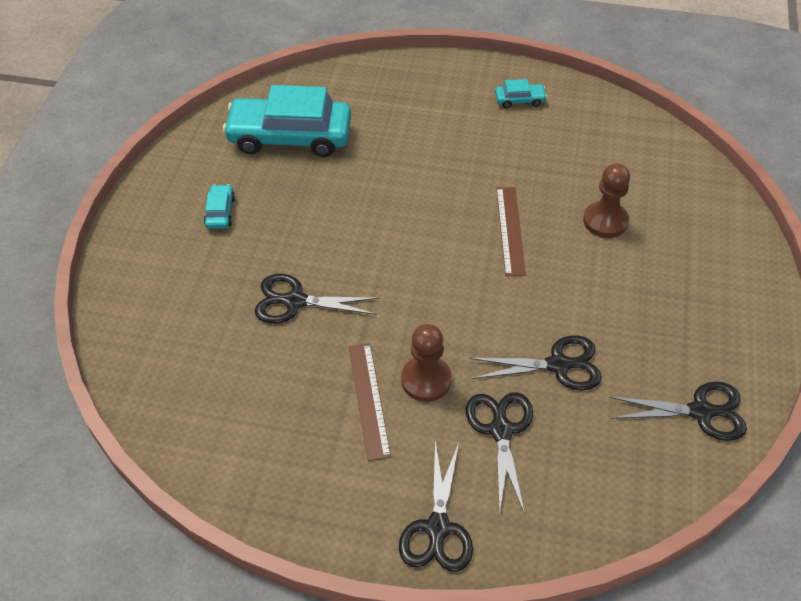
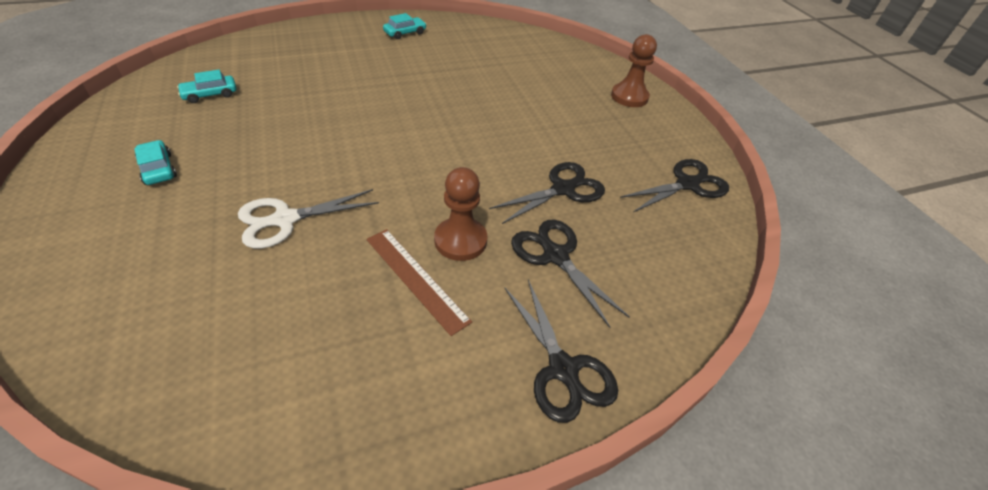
camera: 35 degrees left, 5 degrees down
turquoise car [223,85,351,157] -> turquoise car [177,70,236,103], size x0.42
black scissors [255,274,379,324] -> white scissors [238,189,379,248]
brown ruler [496,187,526,276] -> none
brown pawn [583,163,630,238] -> brown pawn moved to [611,34,657,107]

